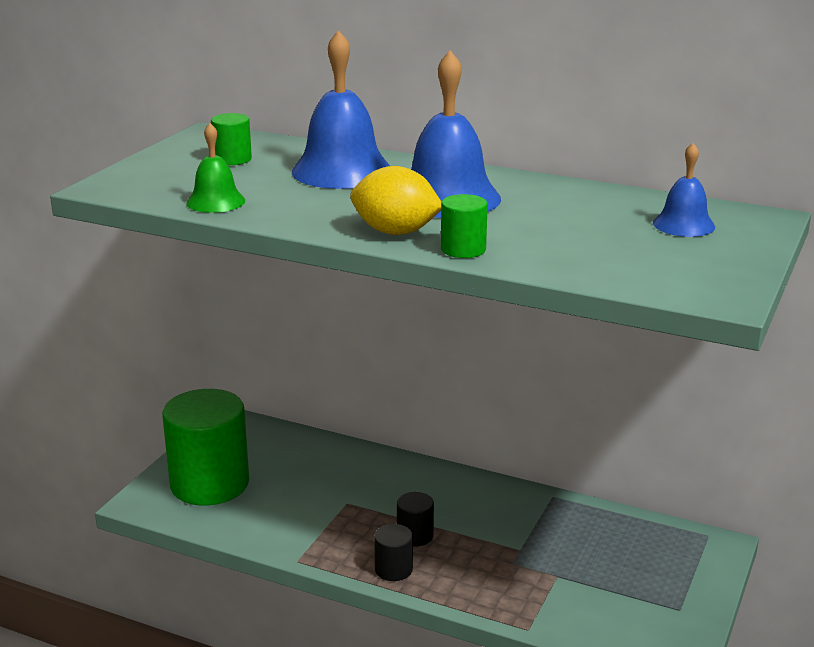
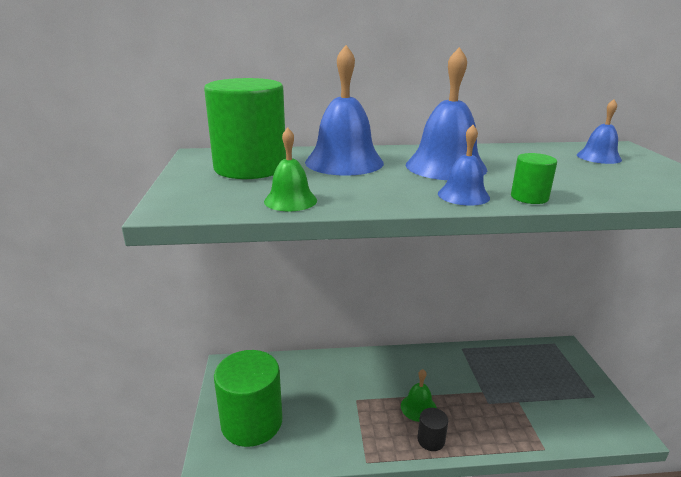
camera: 30 degrees left, 0 degrees up
green cylinder [211,113,252,165] -> green cylinder [204,78,286,179], size x2.29
yellow lemon [350,166,442,235] -> blue bell [438,125,490,206]
black cylinder [397,492,434,547] -> green bell [401,369,437,422]

